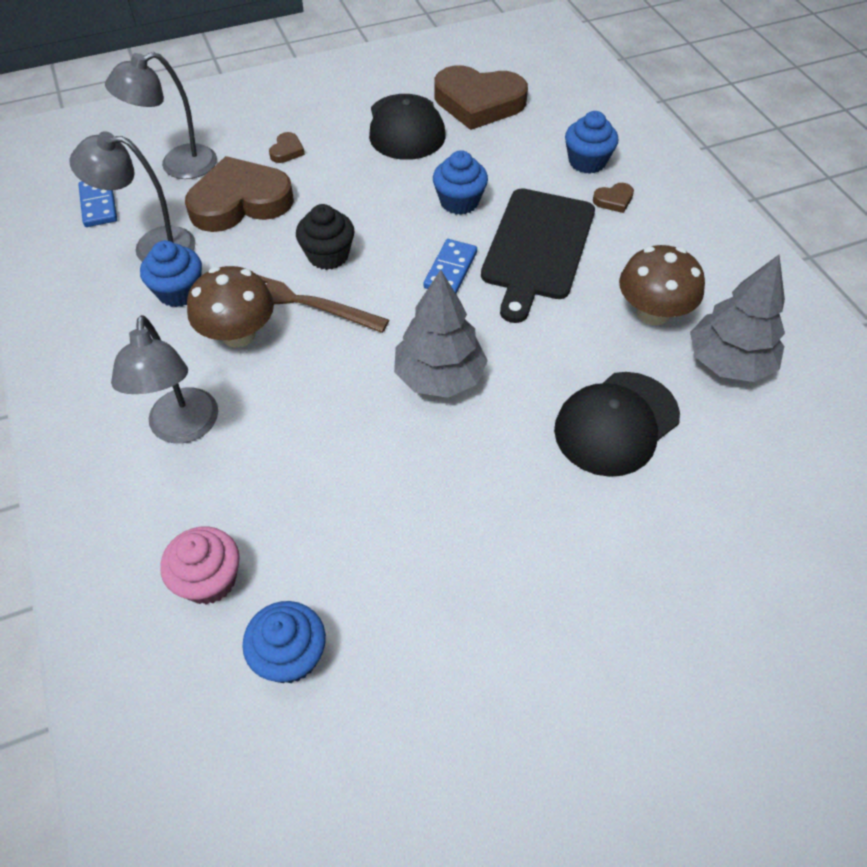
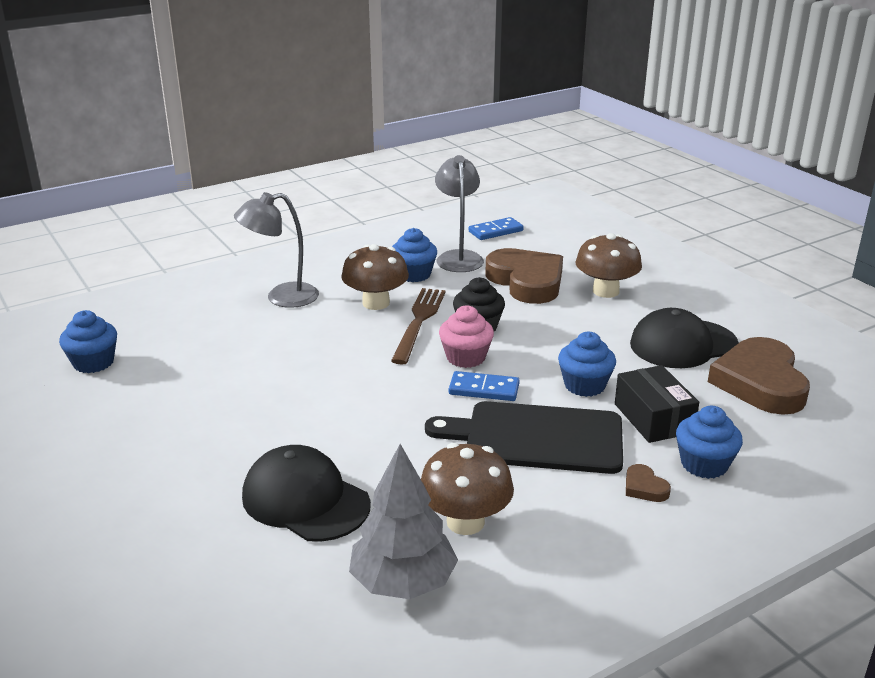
camera: 80 degrees right, 25 degrees down
grey lamp [105,52,217,179] -> none
pink cupcake [160,527,240,605] -> pink cupcake moved to [439,306,494,368]
brown heart [269,132,305,163] -> brown mushroom [575,233,642,298]
grey tree [394,270,488,398] -> none
none -> black box [615,365,699,443]

